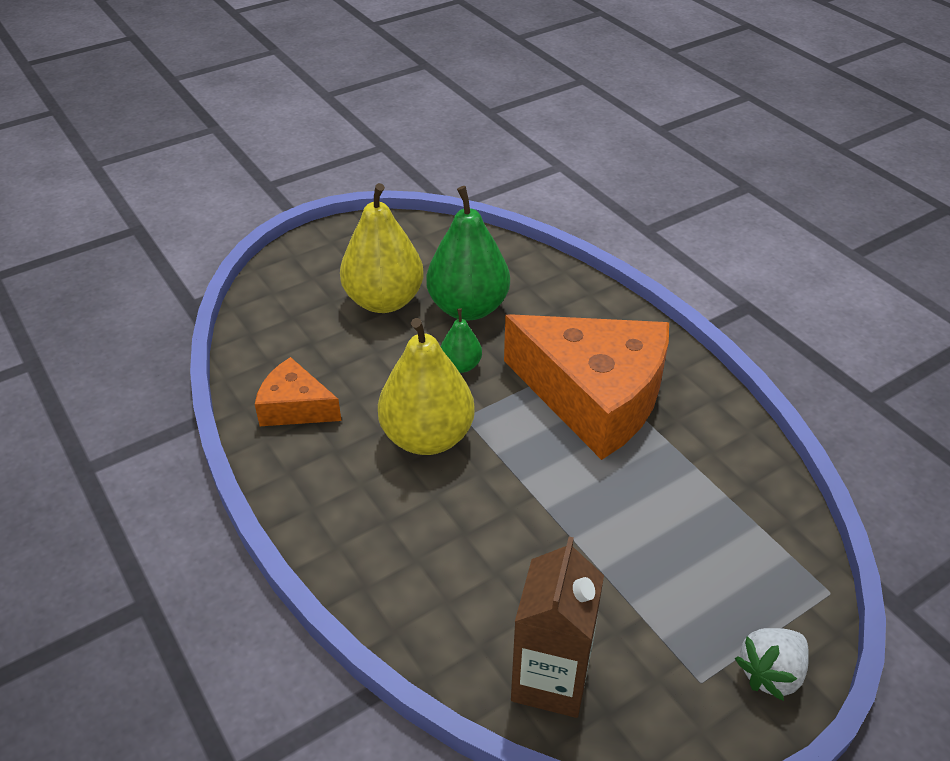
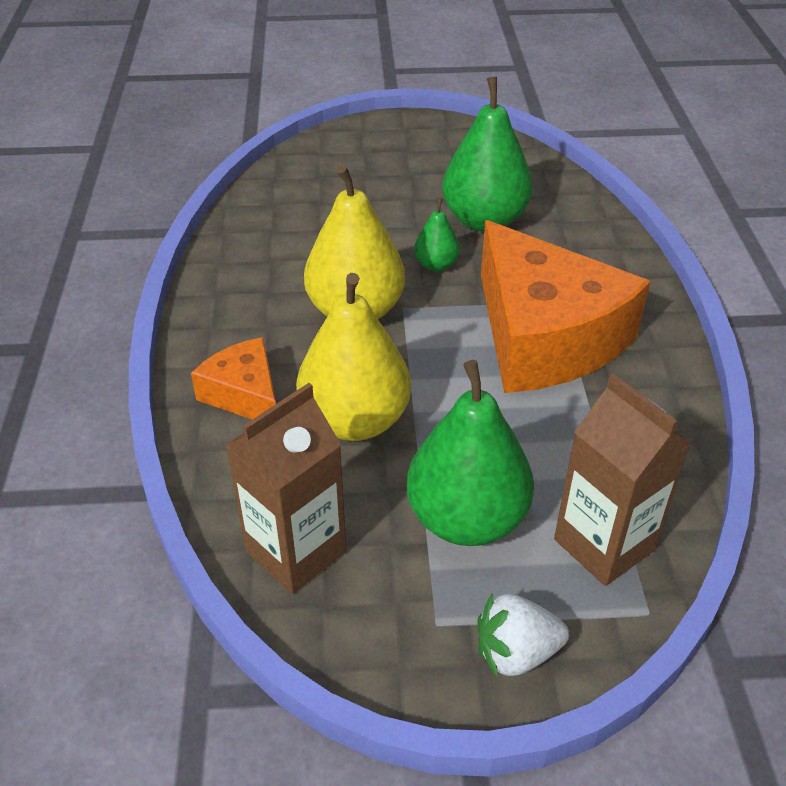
camera: 30 degrees right, 0 degrees up
orange cheese [255,357,342,426] -> orange cheese moved to [191,337,276,419]
yellow pear [340,183,424,313] -> yellow pear moved to [296,273,411,441]
none -> green pear [407,360,534,546]
none -> brown carton [554,374,691,586]

